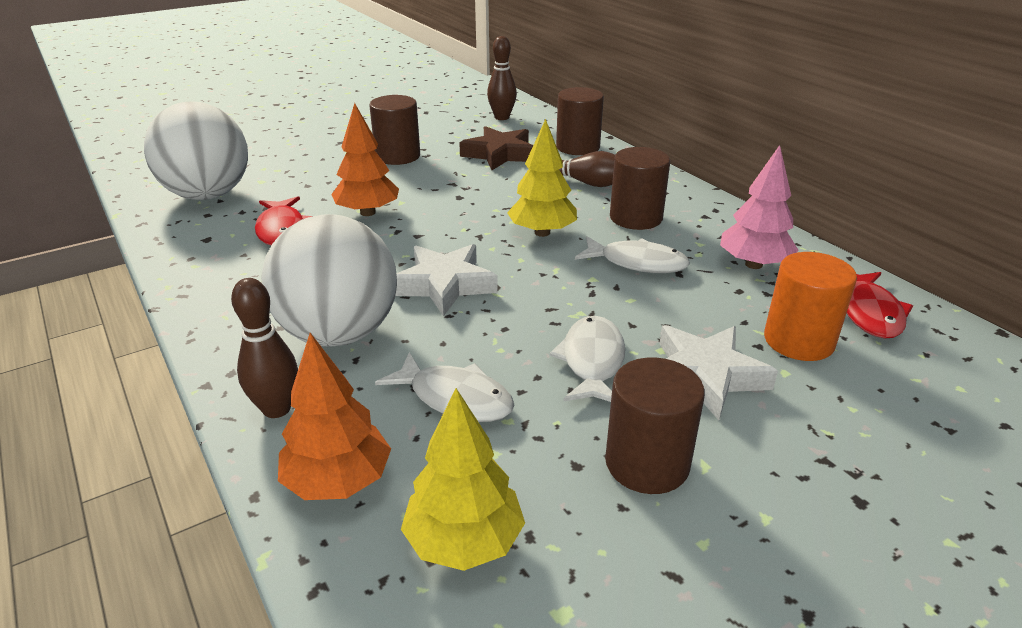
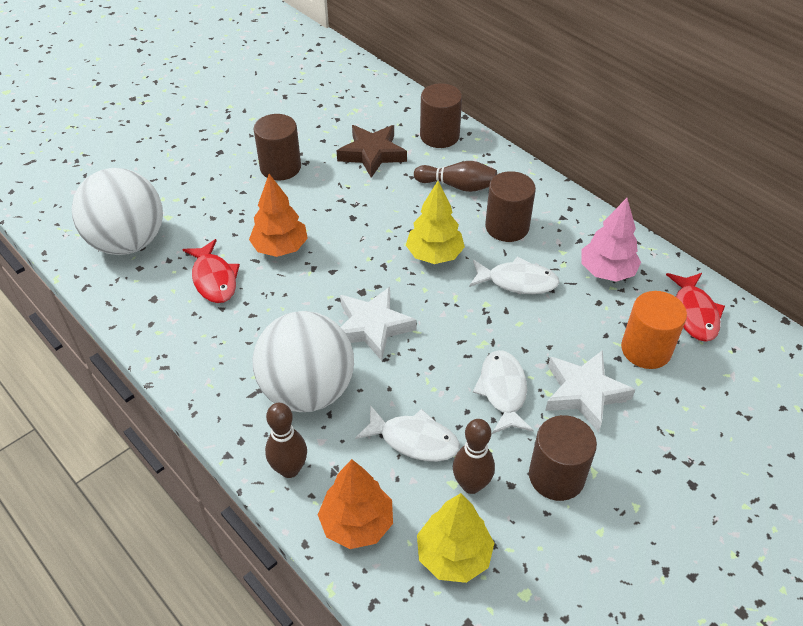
camera: 10 degrees left, 15 degrees up
brown bowling pin [487,36,517,120] -> brown bowling pin moved to [453,419,495,494]

